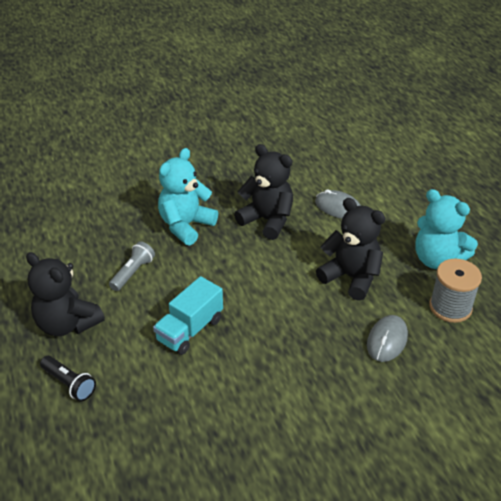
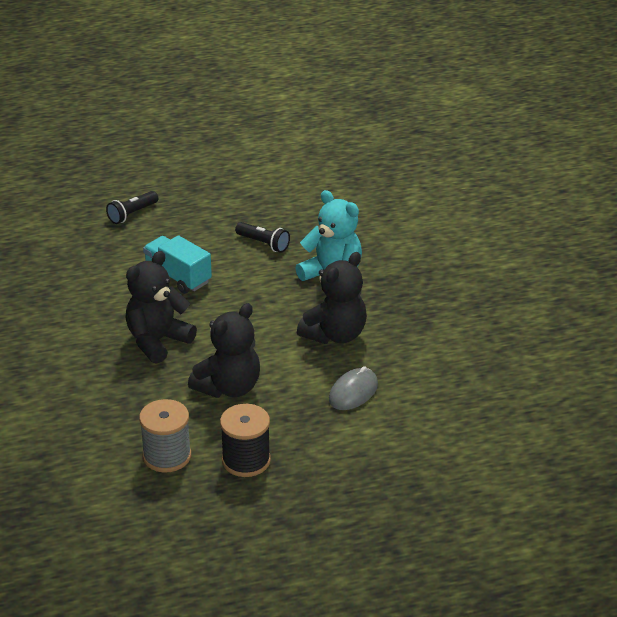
camera: 95 degrees right, 5 degrees down
black teddy bear [26,252,105,336] -> black teddy bear moved to [126,251,197,364]
grey flashlight [109,241,155,291] -> black flashlight [235,222,290,253]
grey mouse [367,315,408,362] -> none
turquoise teddy bear [416,189,478,269] -> black spool [220,404,271,477]

